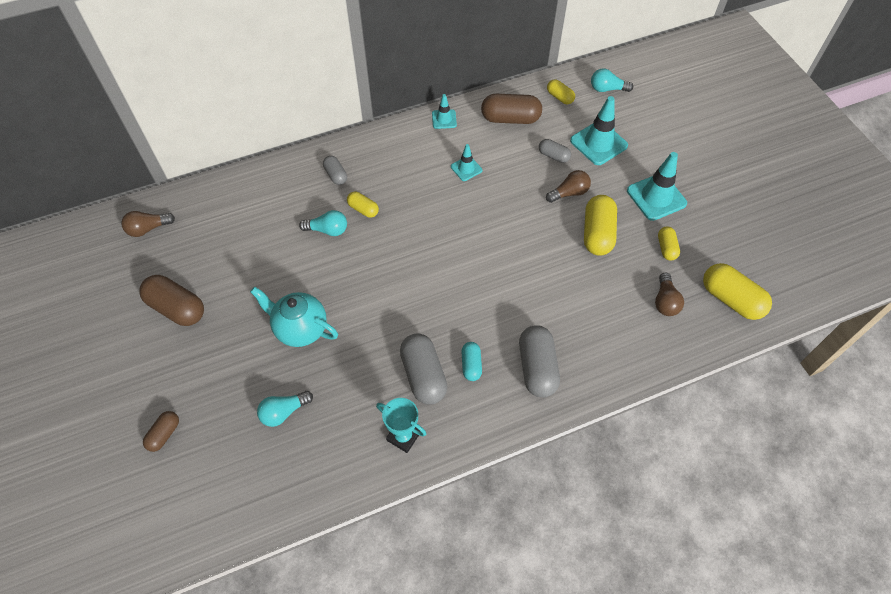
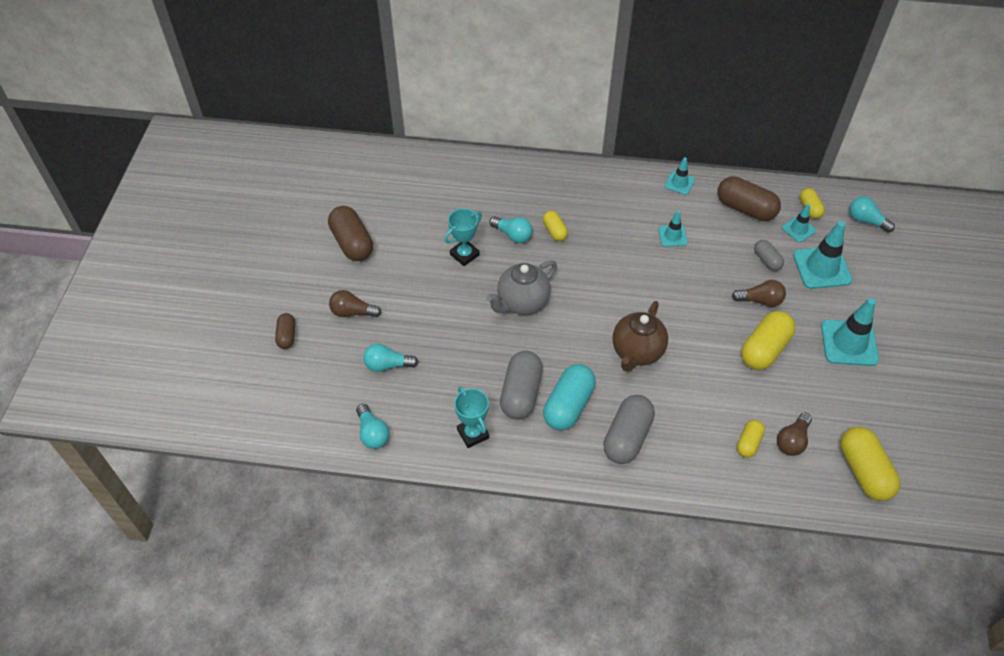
camera: 30 degrees right, 5 degrees down
brown light bulb [121,211,175,237] -> brown light bulb moved to [329,290,382,317]
brown capsule [143,411,179,452] -> brown capsule turned 60 degrees counterclockwise [275,313,295,349]
turquoise teapot [250,287,338,347] -> none
grey capsule [323,156,347,185] -> none
turquoise capsule [462,342,482,381] -> turquoise capsule [543,364,596,431], size x1.81
yellow capsule [658,226,680,261] -> yellow capsule moved to [737,420,765,458]
none -> turquoise light bulb [356,404,390,449]
none -> turquoise trophy [444,208,482,266]
none -> grey teapot [486,260,557,315]
none -> brown teapot [613,301,668,372]
none -> turquoise traffic cone [782,204,816,242]

